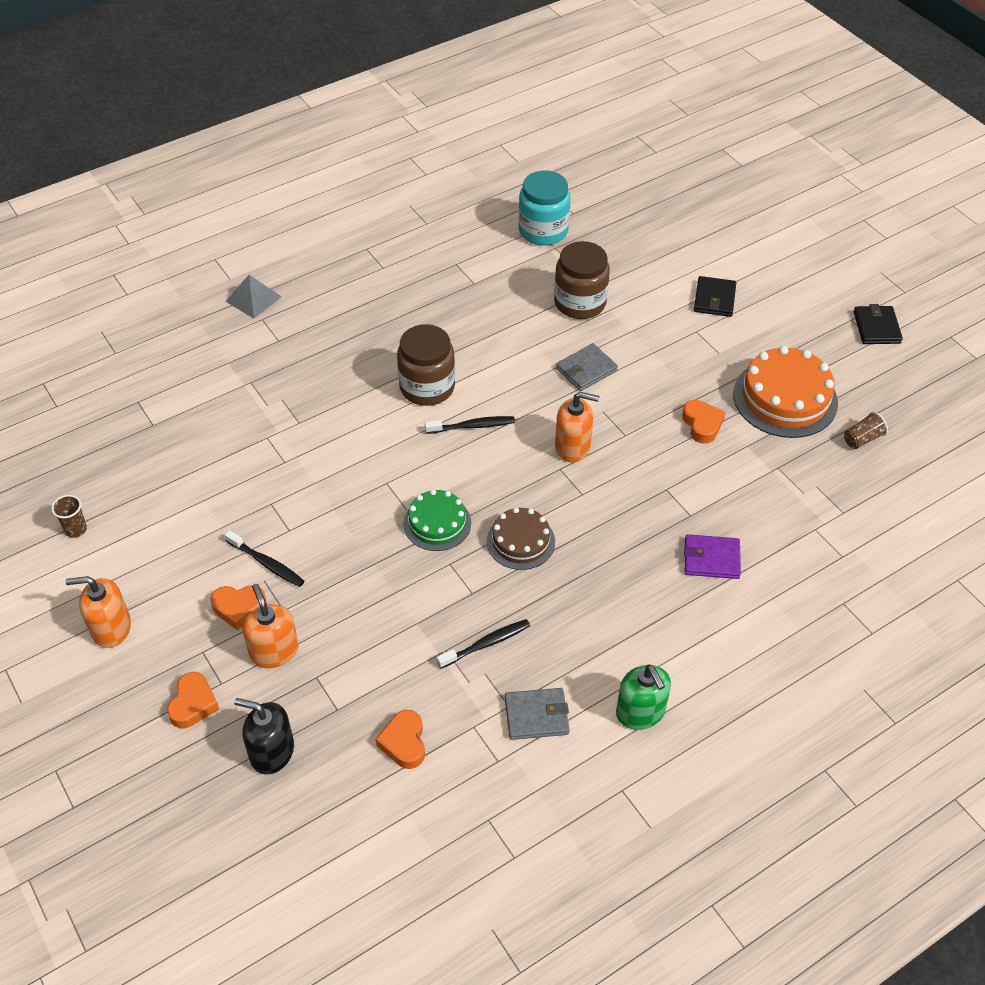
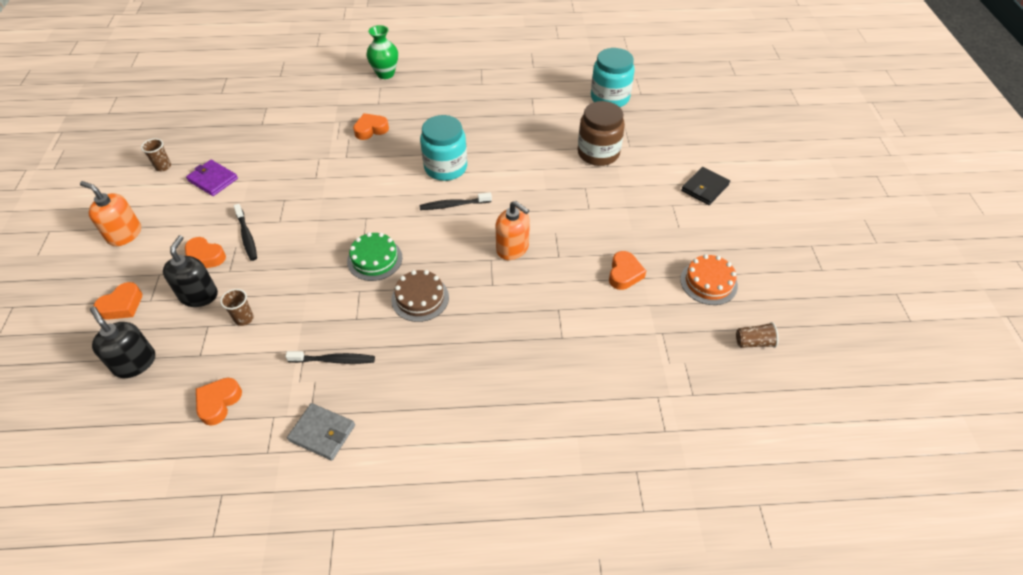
camera: 30 degrees right, 0 degrees up
grey pyramid [226,275,282,319] -> green vase [366,25,398,79]
orange soap dispenser [242,584,299,668] -> black soap dispenser [163,235,218,307]
brown jar [397,324,455,406] -> turquoise jar [420,115,467,181]
black toothbrush [425,416,515,434] -> black toothbrush turned 150 degrees clockwise [420,192,492,210]
grey wallet [556,343,618,391] -> none
green soap dispenser [616,664,671,730] -> none
purple wallet [684,534,741,579] -> purple wallet moved to [186,160,238,196]
orange cake [733,346,838,438] -> orange cake [680,254,738,305], size x0.60
black wallet [854,304,903,344] -> none
none -> brown cup [220,289,254,326]
none -> orange heart [353,113,389,140]

